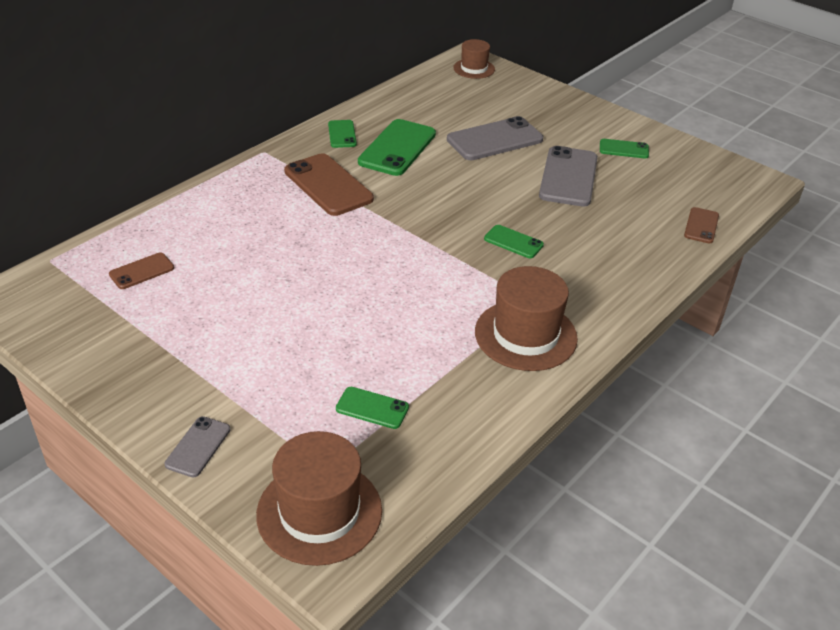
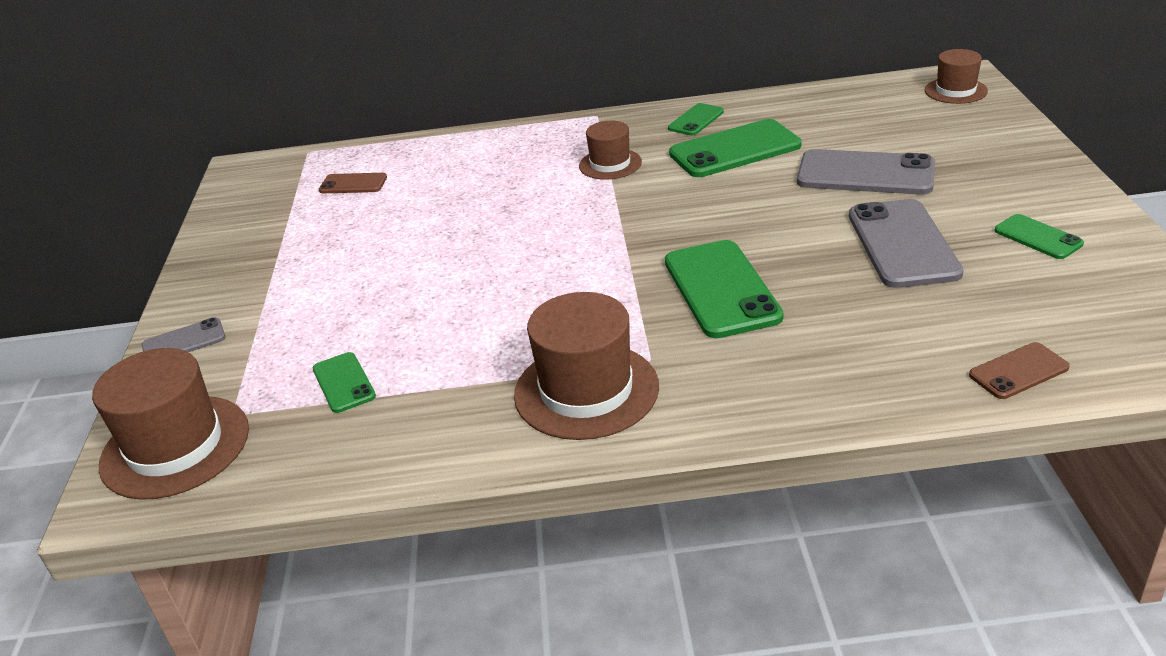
camera: 50 degrees right, 5 degrees down
brown phone [284,153,374,216] -> brown hat [579,121,642,180]
green phone [484,225,544,258] -> green phone [665,240,783,338], size x1.88
grey phone [539,146,598,207] -> grey phone turned 60 degrees counterclockwise [849,199,963,288]

